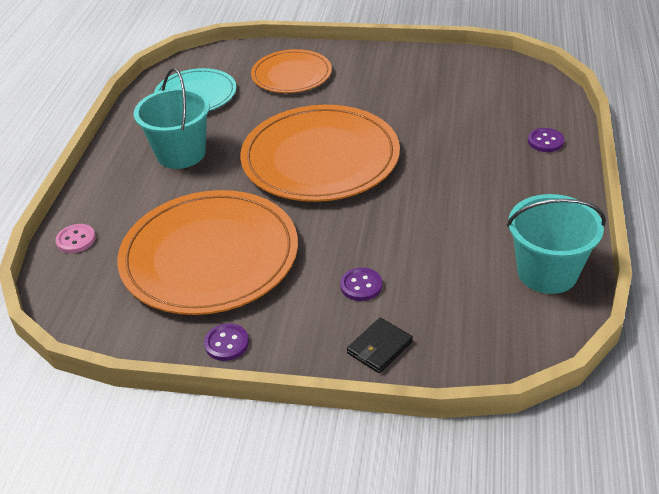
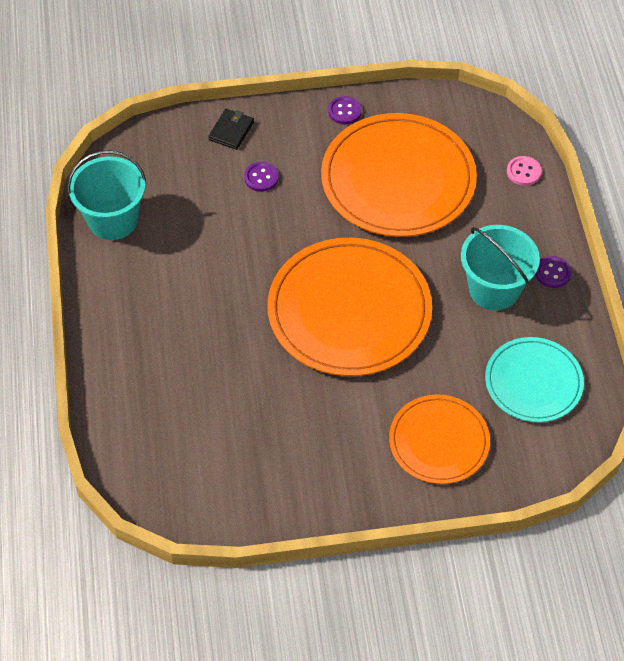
camera: 160 degrees right, 15 degrees up
purple button [528,128,564,152] -> purple button moved to [535,256,572,288]

